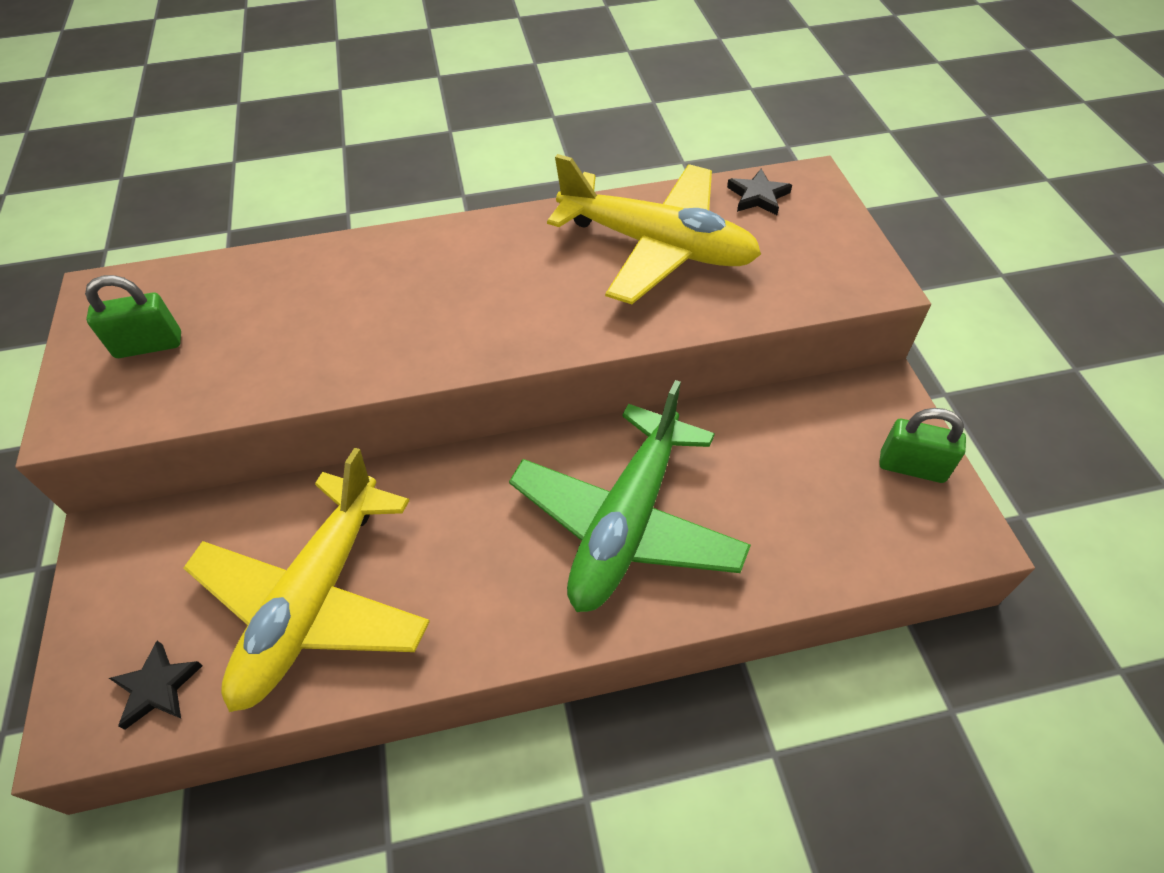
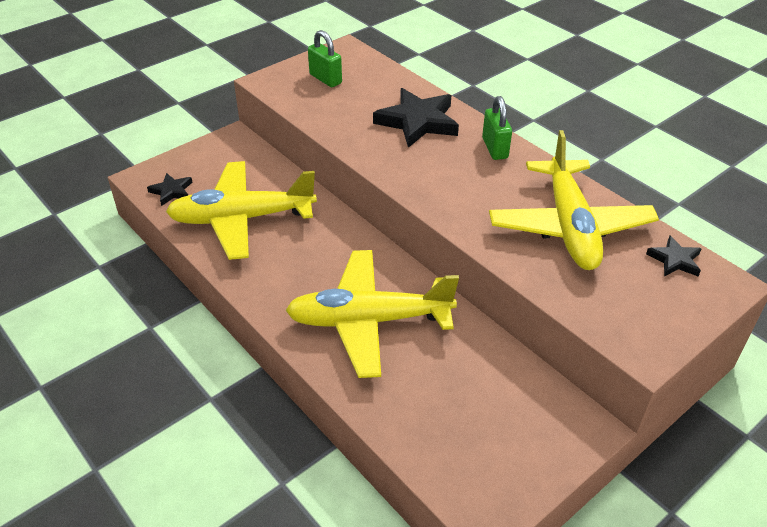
camera: 60 degrees right, 10 degrees down
green plane [509,380,751,612] -> yellow plane [285,250,459,378]
green padlock [879,408,966,483] -> green padlock moved to [482,96,512,160]
none -> black star [373,88,459,148]

